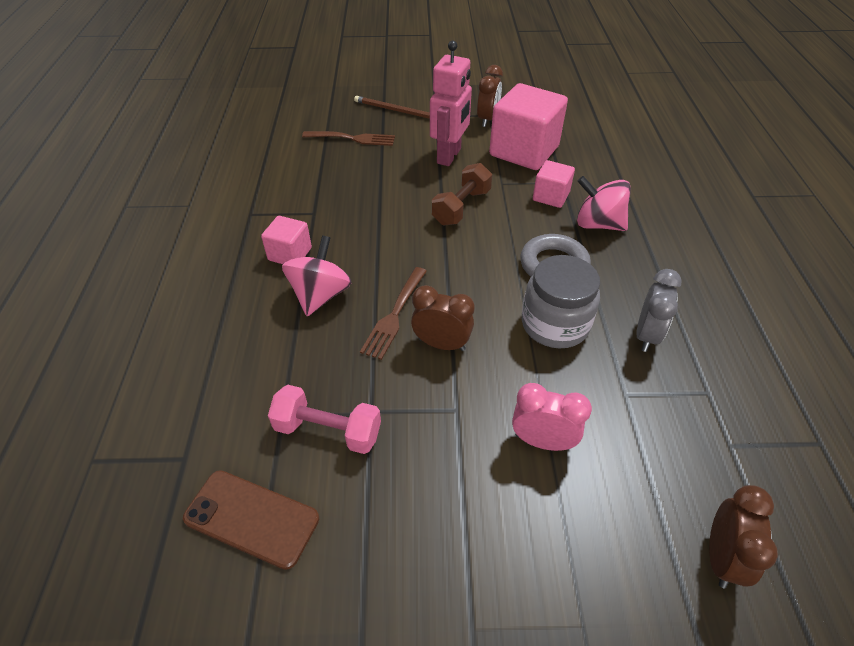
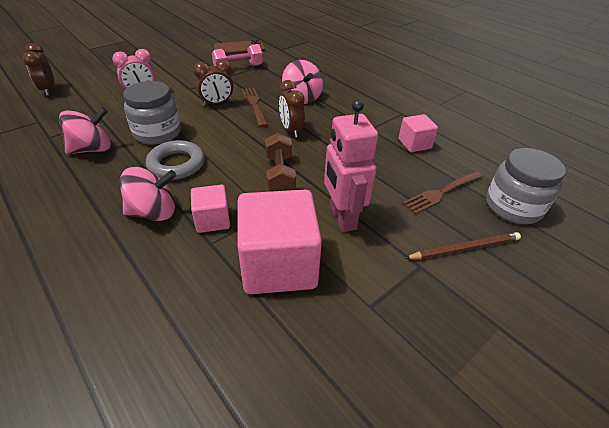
camera: 140 degrees right, 5 degrees down
pink cube [261,216,312,264] -> pink cube moved to [398,114,438,152]
brown clock [477,65,503,127] -> brown clock moved to [279,80,305,137]
grey clock [636,269,682,352] -> pink spinning top [59,107,111,154]
none -> grey jar [486,148,566,224]

